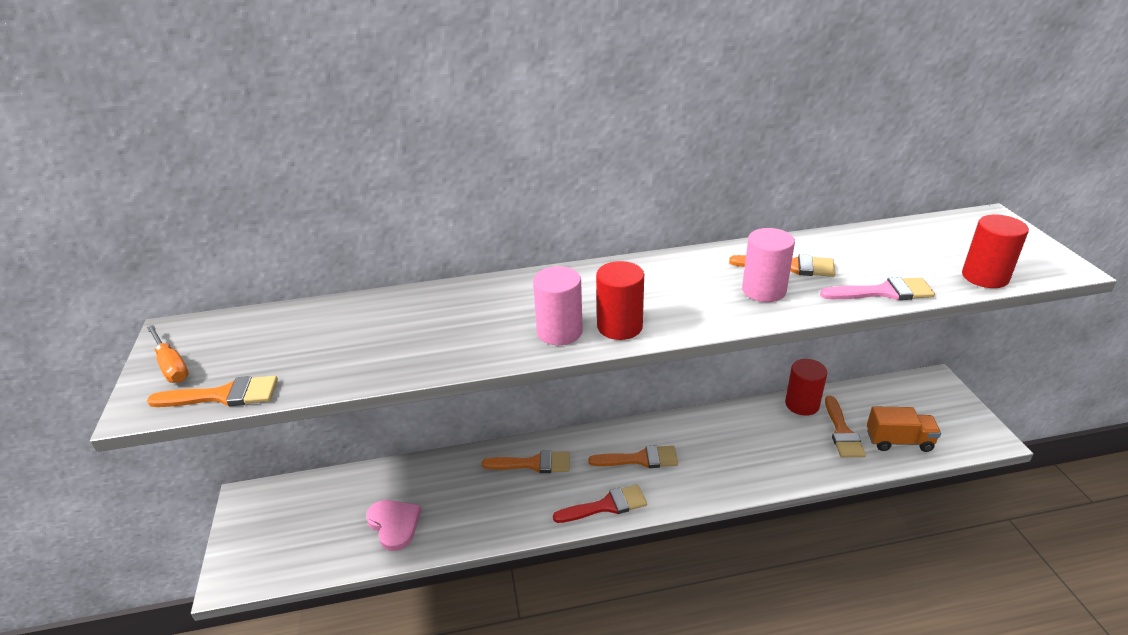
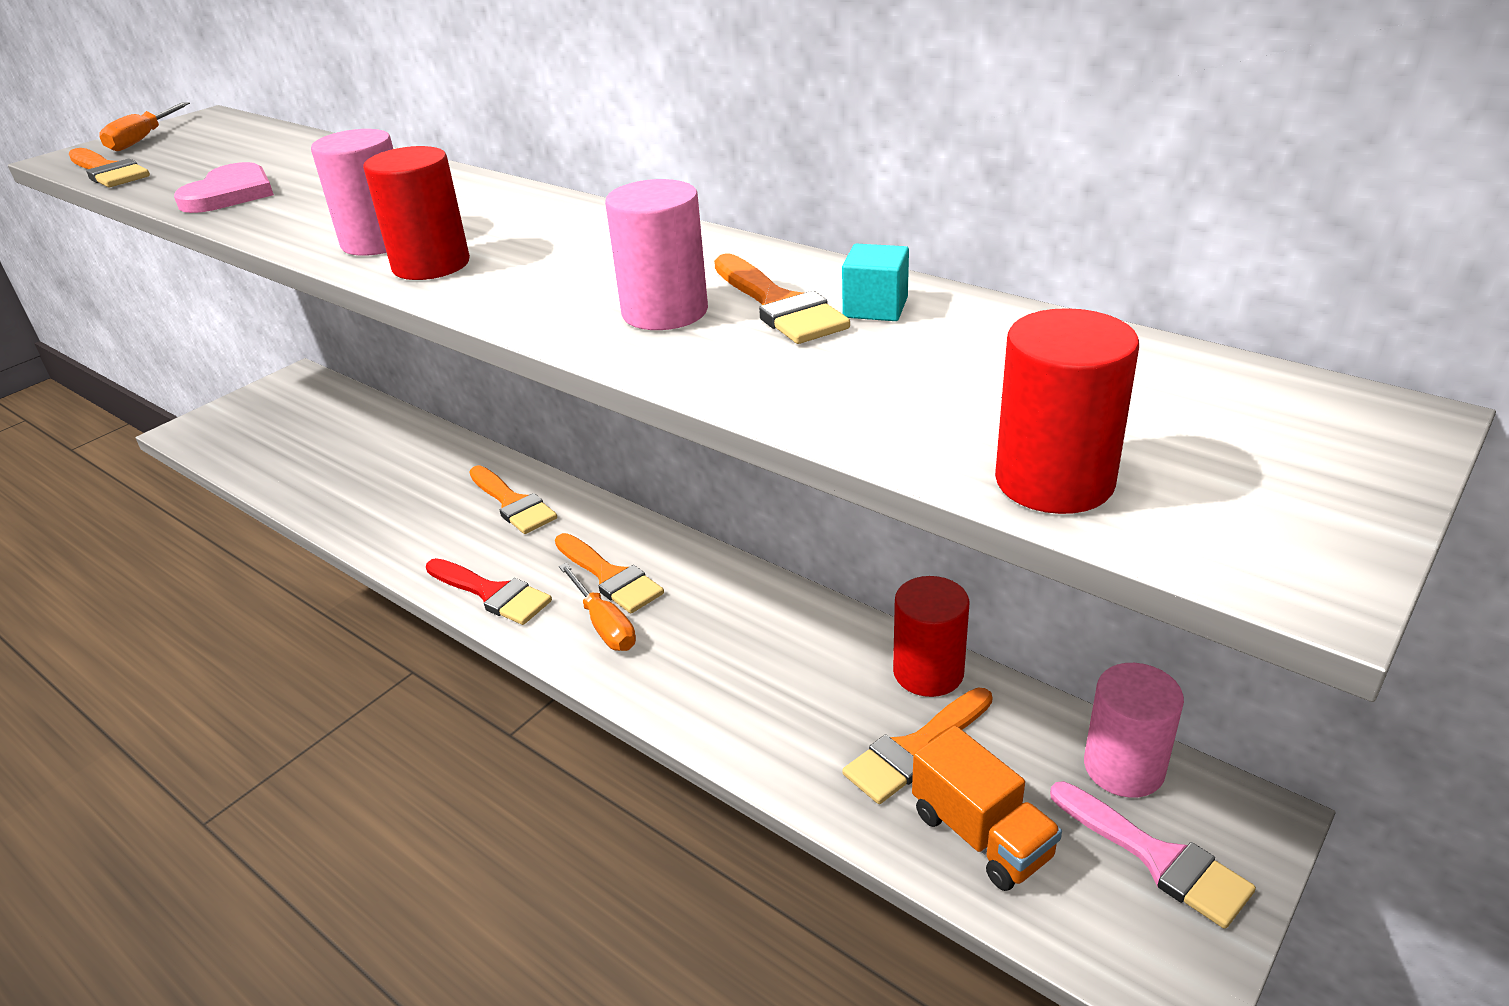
camera: 50 degrees right, 0 degrees up
pink heart [366,500,421,551] -> pink heart moved to [174,162,274,213]
pink brush [820,277,935,300] -> pink brush moved to [1050,781,1256,929]
none -> orange screwdriver [559,563,636,651]
none -> turquoise cube [842,244,909,321]
none -> pink cylinder [1084,663,1184,798]

